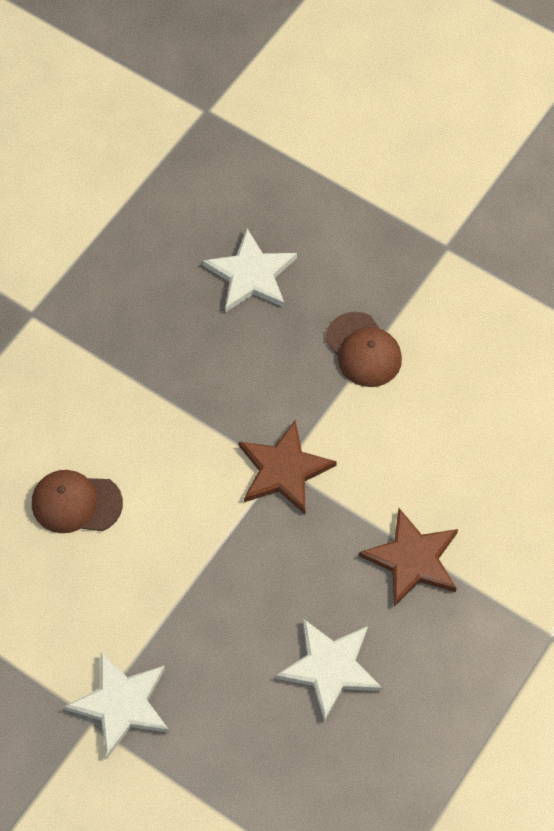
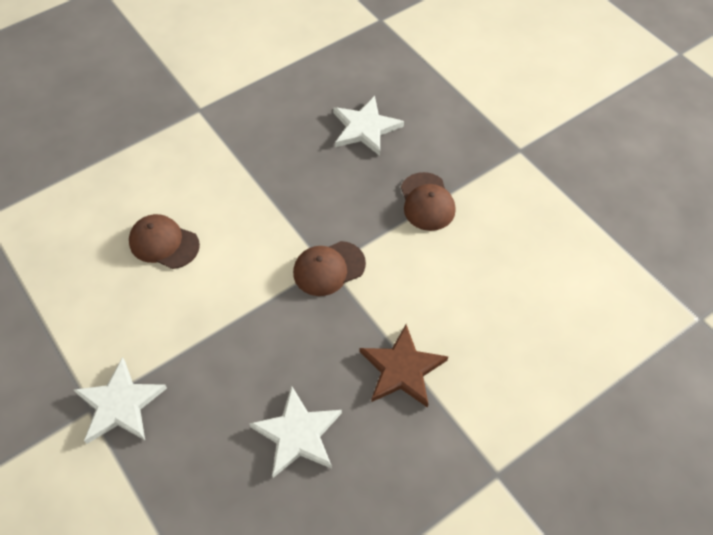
camera: 20 degrees right, 5 degrees down
brown star [239,420,337,514] -> brown cap [293,241,366,296]

